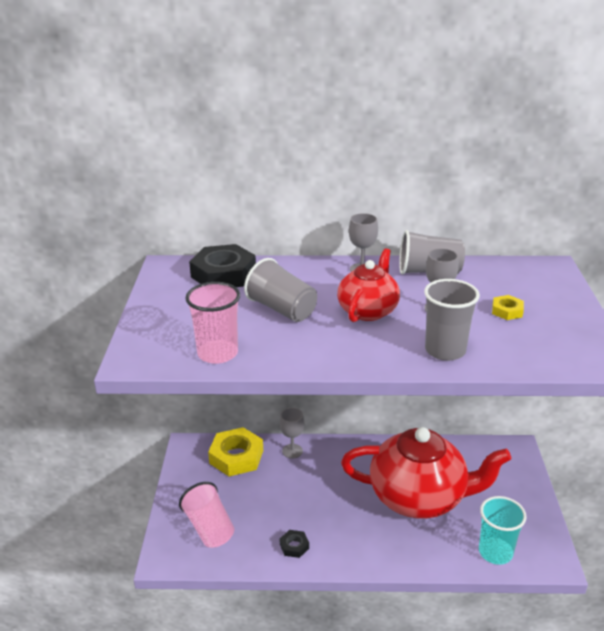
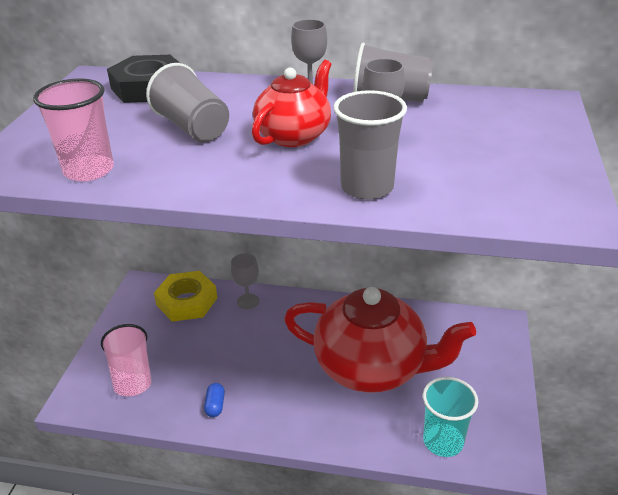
camera: 10 degrees right, 5 degrees up
black nut [280,530,309,558] -> blue capsule [204,383,225,417]
yellow nut [492,295,524,320] -> none

